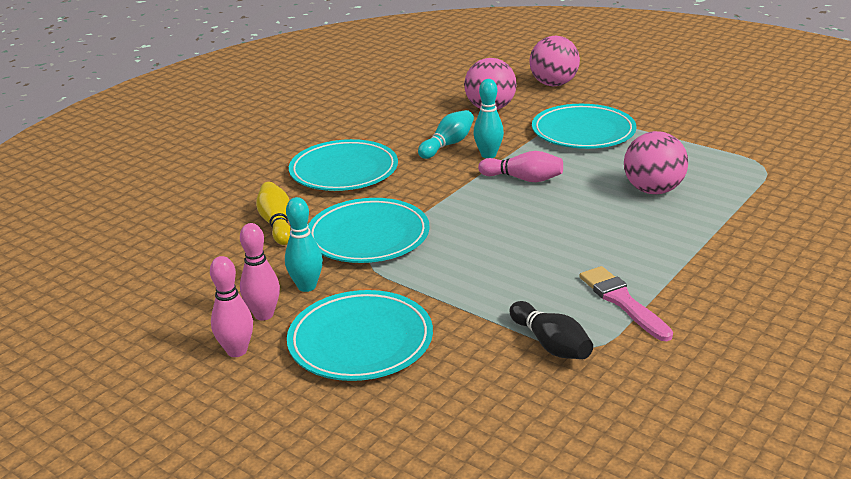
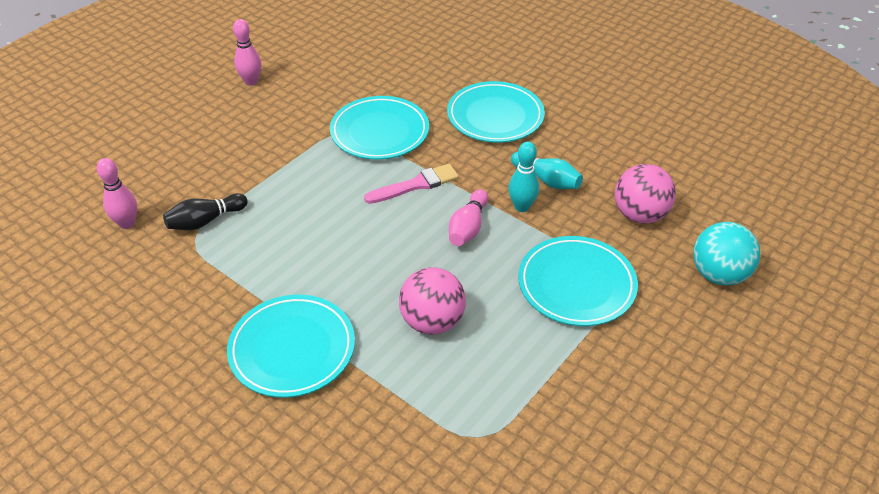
camera: 90 degrees right, 15 degrees up
pink bowling pin [240,223,280,320] -> pink bowling pin moved to [97,158,137,229]
yellow bowling pin [256,182,291,245] -> none
turquoise bowling pin [285,197,323,292] -> none
turquoise plate [287,290,433,381] -> turquoise plate moved to [227,295,355,398]
pink ball [530,36,580,86] -> turquoise ball [693,222,760,285]
pink brush [579,266,673,341] -> pink brush moved to [364,164,459,204]

